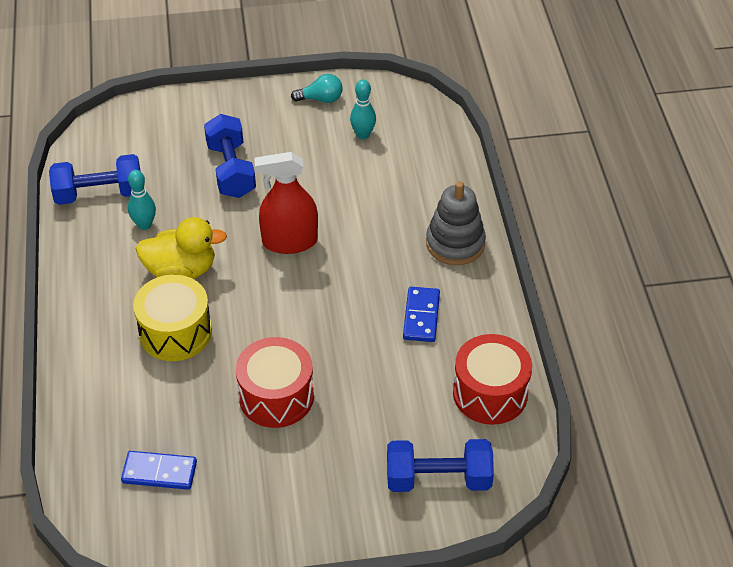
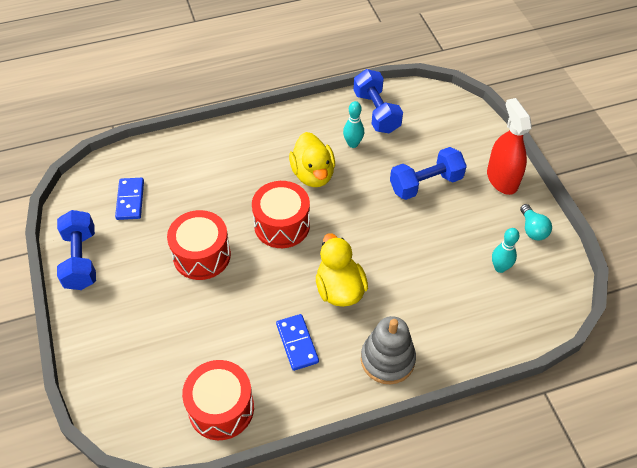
camera: 80 degrees right, 5 degrees up
yellow drum [133,274,212,361] -> none
red spray bottle [254,152,318,254] -> red spray bottle moved to [487,98,532,195]
blue dumbbell [387,439,494,492] -> blue dumbbell moved to [57,210,96,290]
blue domino [403,287,440,342] -> blue domino turned 75 degrees clockwise [276,314,319,371]
none -> red drum [252,181,310,248]
none -> yellow duck [316,233,368,307]

